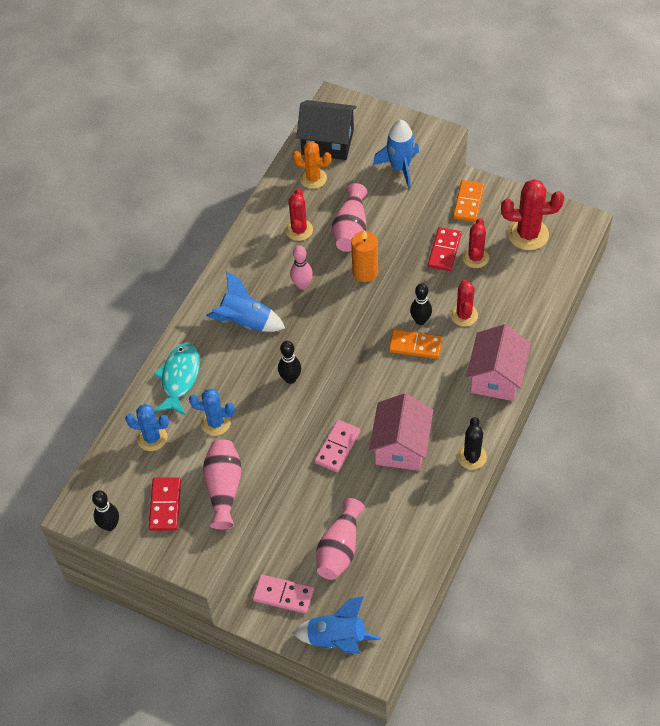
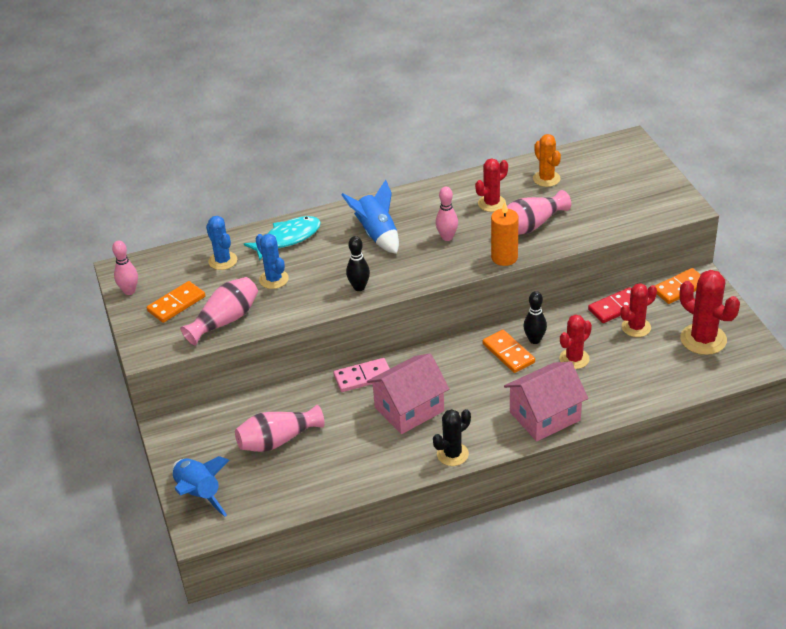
camera: 45 degrees right, 15 degrees down
black bowling pin [92,490,119,531] -> pink bowling pin [112,241,138,295]
red domino [149,477,181,531] -> orange domino [147,281,205,323]
pink domino [253,575,314,614] -> none
black house [296,100,357,160] -> none
blue rocket [373,120,419,189] -> none

